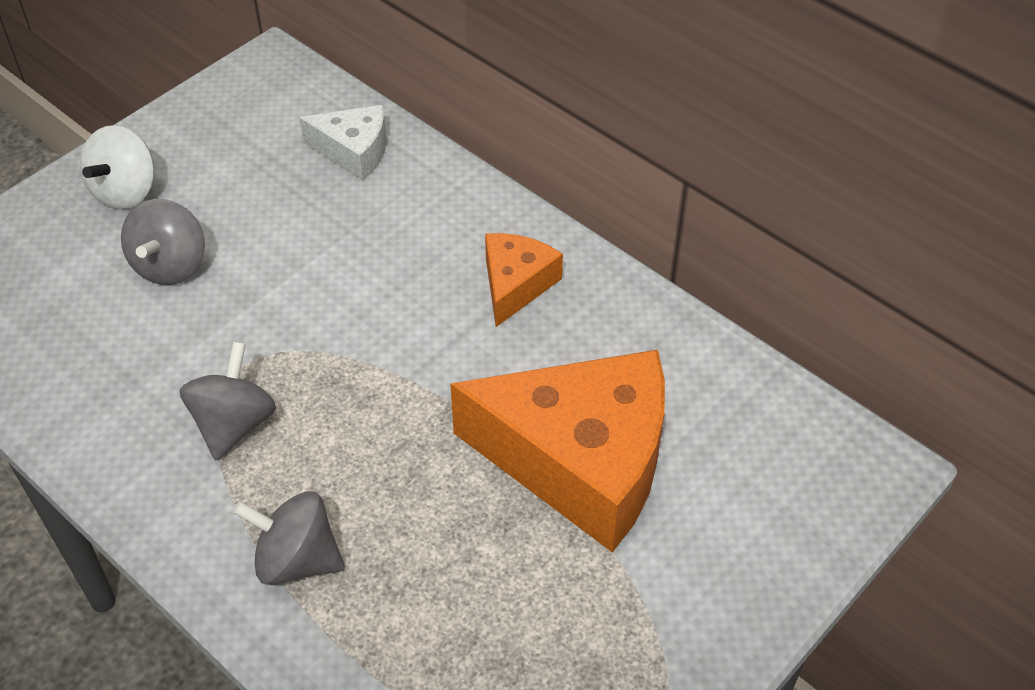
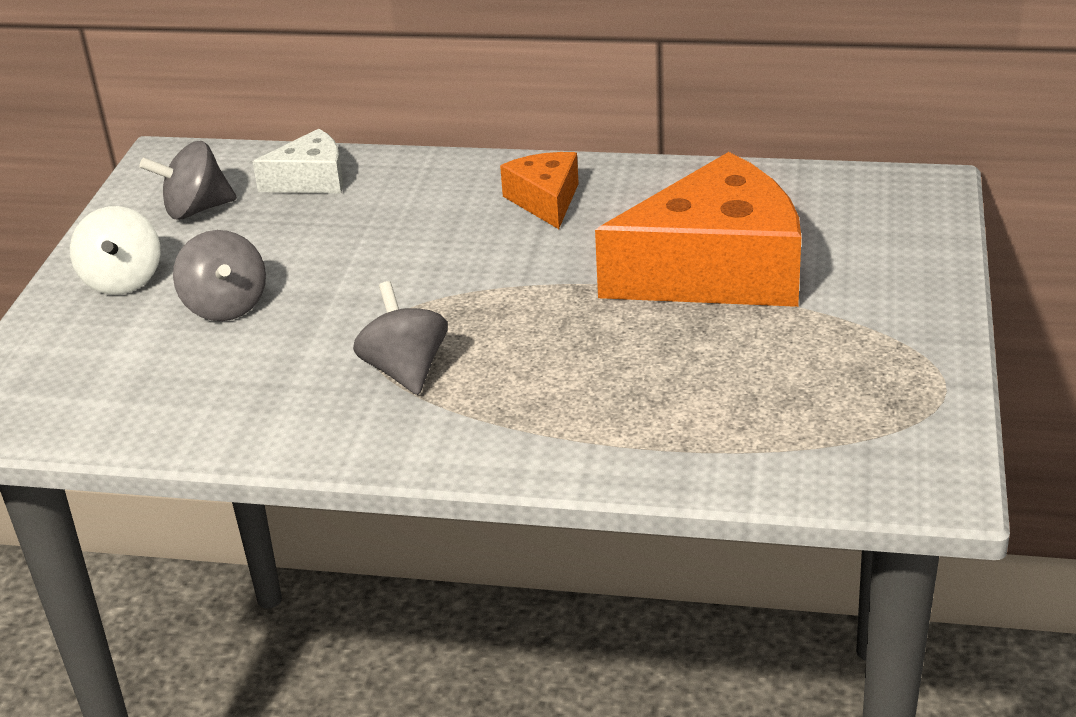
camera: 30 degrees left, 15 degrees down
grey spinning top [233,491,345,585] -> grey spinning top moved to [139,141,237,219]

